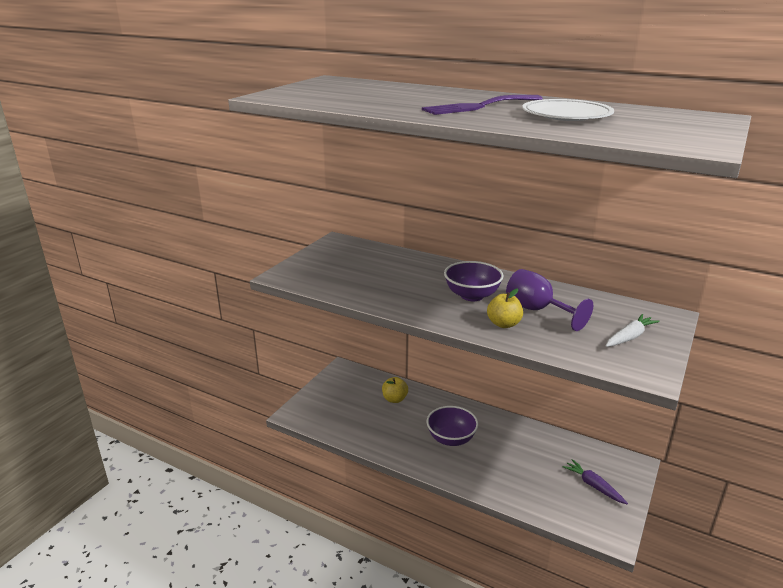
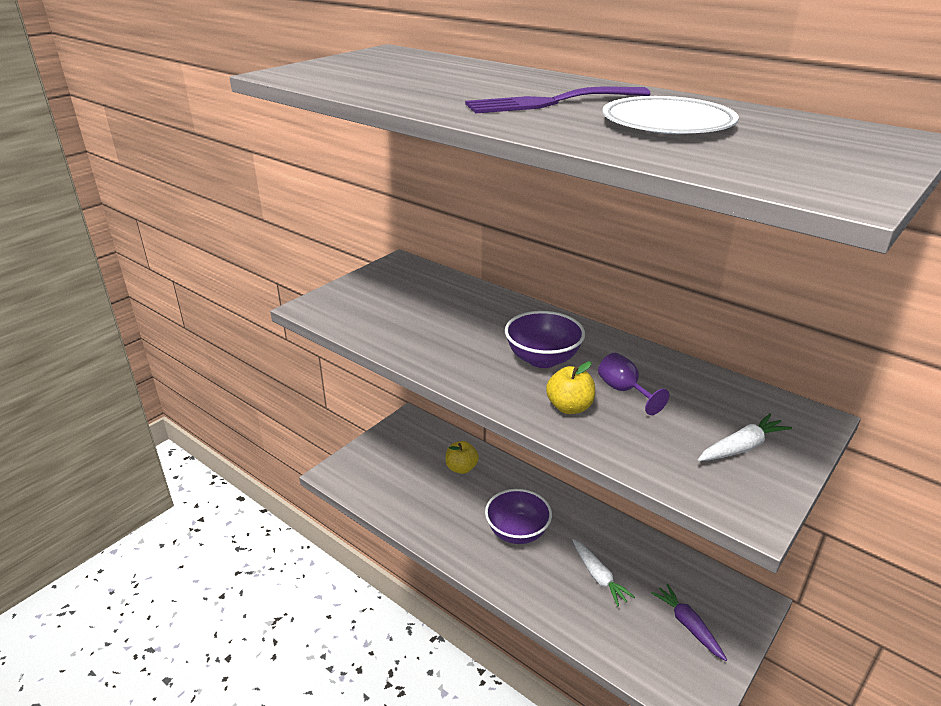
camera: 10 degrees right, 5 degrees up
purple goblet [506,269,593,331] -> purple goblet [598,353,669,415], size x0.64
none -> white carrot [573,539,635,606]

